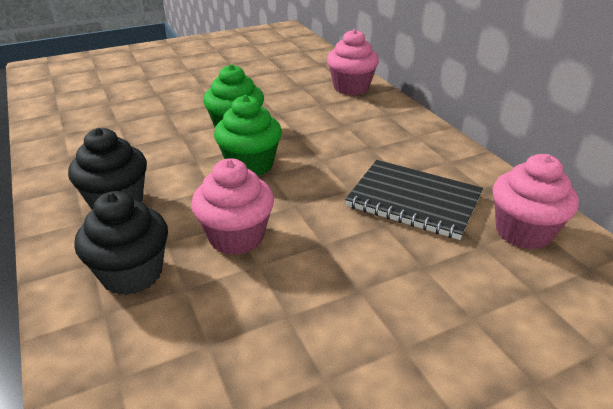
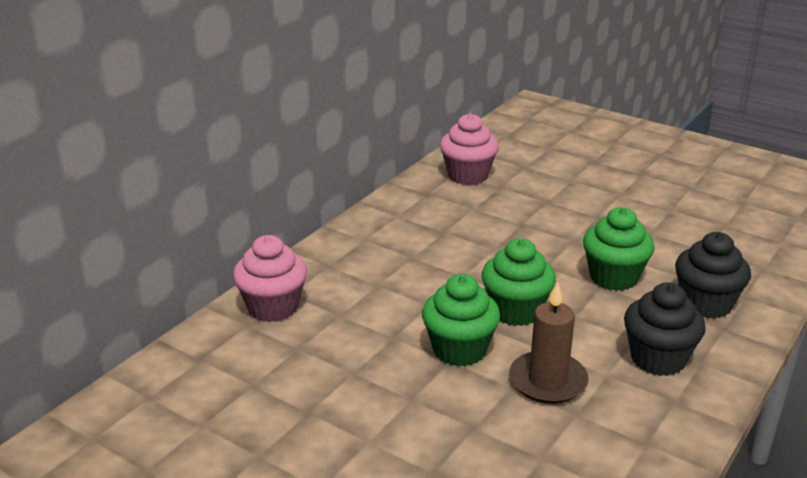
camera: 120 degrees left, 5 degrees down
pink cupcake [191,158,274,255] -> green cupcake [583,207,655,291]
black notebook [345,160,483,240] -> none
none -> brown candle [509,283,589,404]

